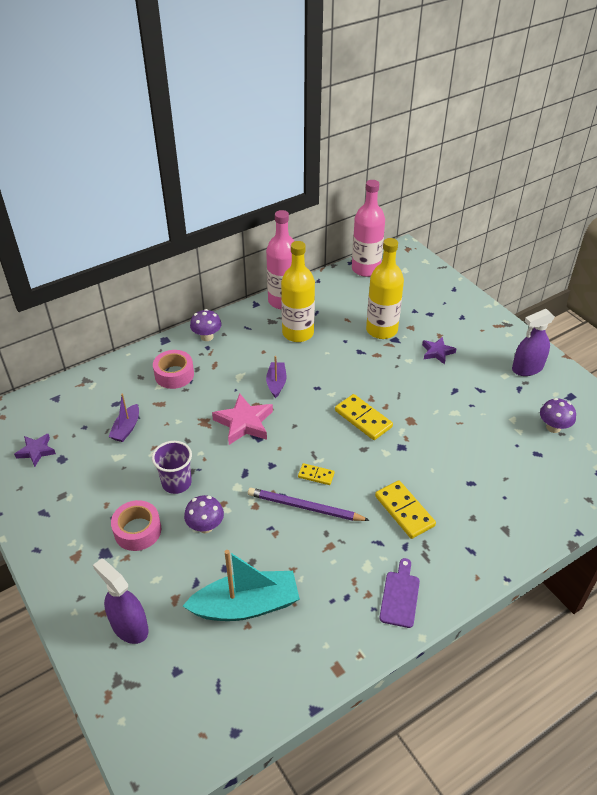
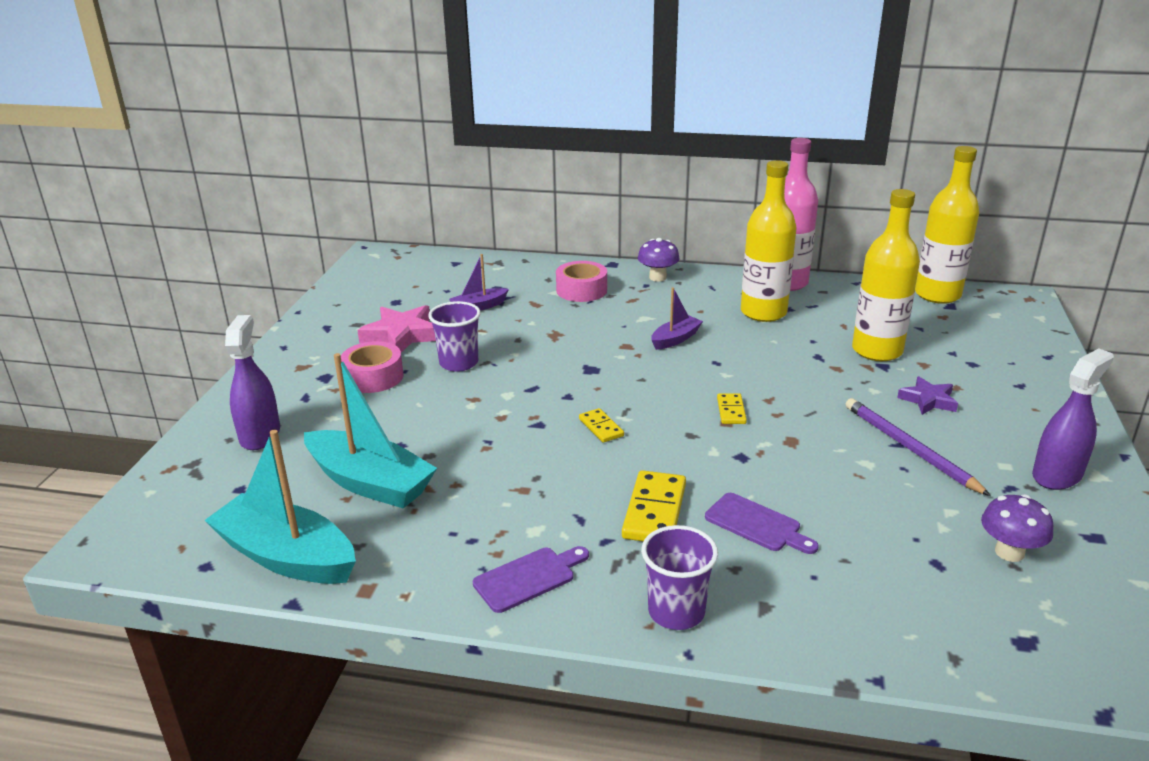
camera: 45 degrees right, 15 degrees down
purple star [14,434,56,467] -> none
purple mushroom [184,495,224,533] -> none
pink star [212,393,273,445] -> pink star moved to [357,305,436,353]
purple pencil [248,488,370,521] -> purple pencil moved to [846,398,991,496]
yellow domino [335,394,393,440] -> yellow domino [717,393,747,424], size x0.57
pink bottle [352,180,385,277] -> yellow bottle [915,146,980,304]
purple spray bottle [512,309,555,376] -> purple spray bottle turned 120 degrees clockwise [1032,348,1114,490]
none -> turquoise boat [204,430,356,584]
none -> purple cup [641,525,718,630]
none -> purple cutting board [705,493,819,554]

